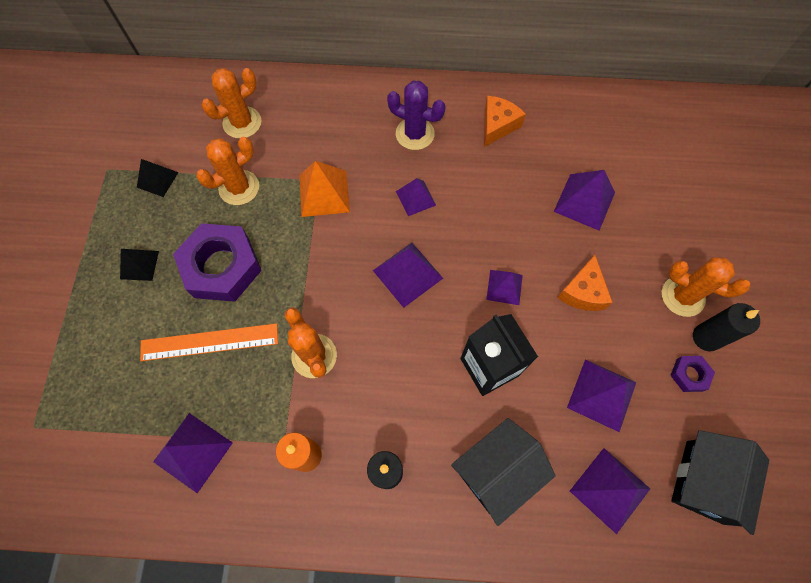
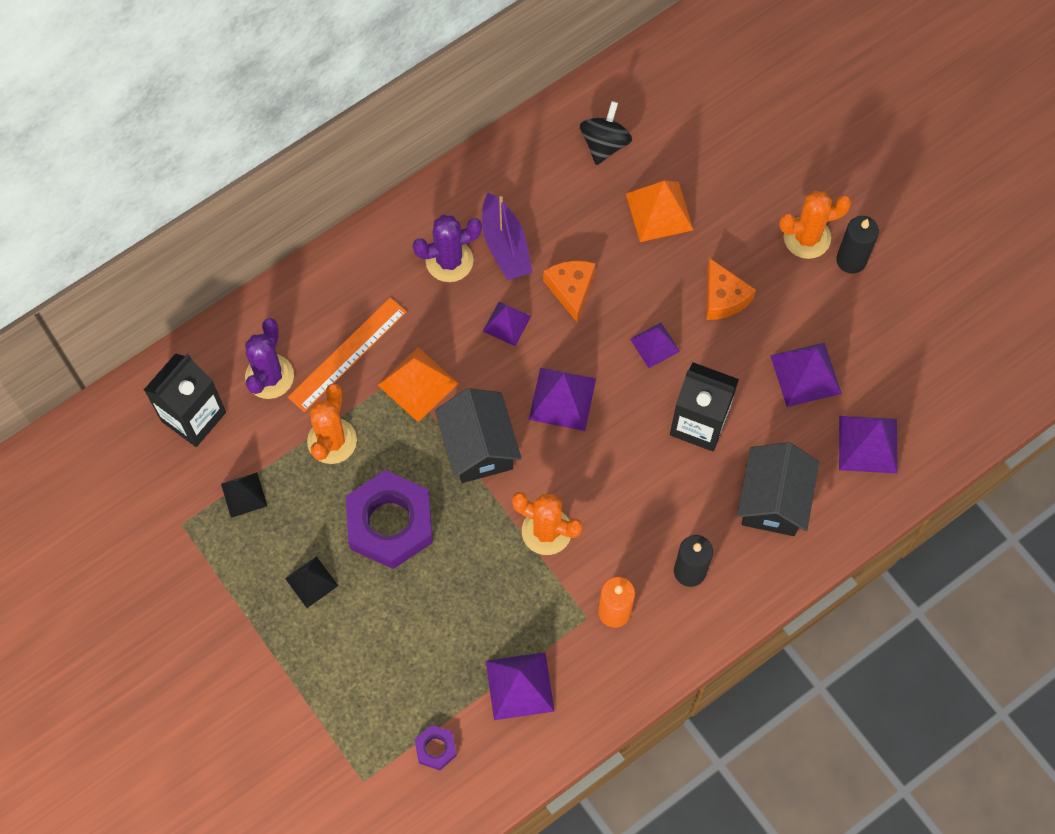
camera: 40 degrees left, 0 degrees up
orange ruler [140,323,278,361] -> orange ruler moved to [288,297,407,412]
orange cactus [201,68,262,139] -> purple cactus [245,318,294,399]
orange cheese [484,96,526,147] -> orange cheese moved to [543,261,596,322]
purple pyramid [554,170,615,231] -> orange pyramid [626,181,693,242]
purple nut [670,356,715,392] -> purple nut moved to [414,725,457,770]
black house [671,430,769,535] -> black house moved to [435,388,522,483]
none -> black carton [144,353,226,447]
none -> purple boat [482,193,533,280]
none -> black spinning top [580,101,632,165]

